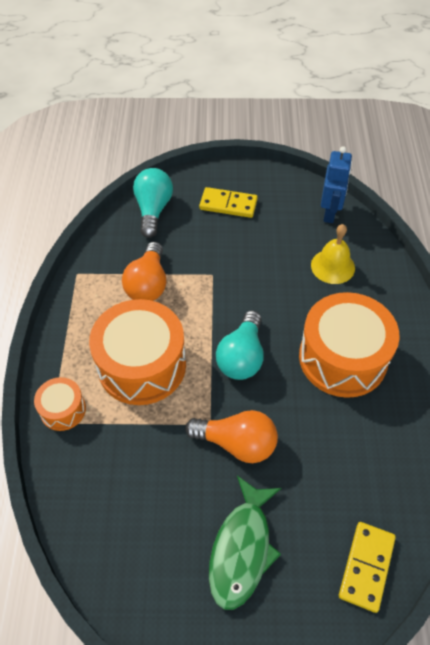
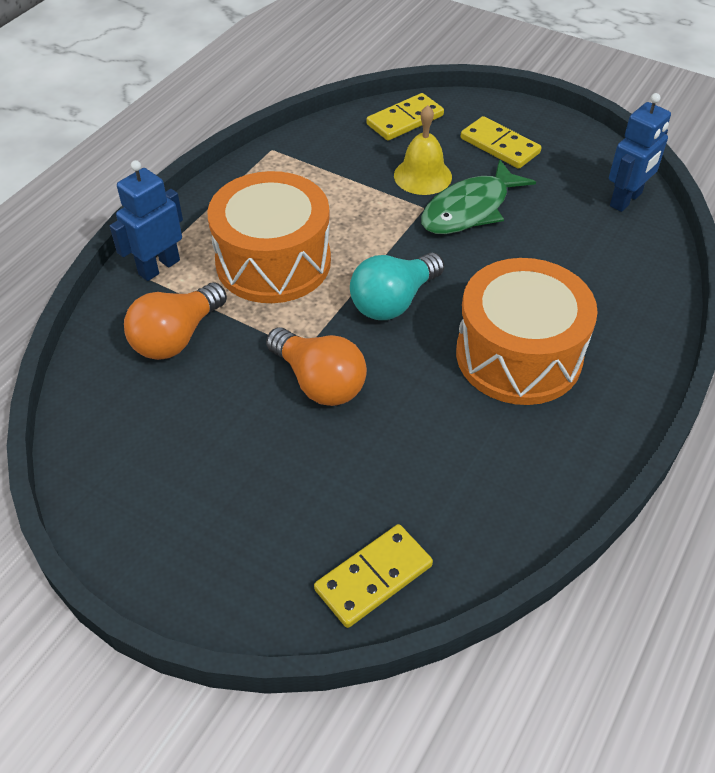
camera: 30 degrees right, 5 degrees down
orange drum [34,377,86,431] -> blue robot [110,160,183,281]
orange light bulb [122,242,166,301] -> orange light bulb moved to [124,282,227,360]
turquoise light bulb [133,168,173,238] -> yellow domino [366,93,444,141]
green fish [209,476,281,610] -> green fish moved to [421,159,536,234]
yellow bell [311,224,355,284] -> yellow bell moved to [394,105,452,195]

